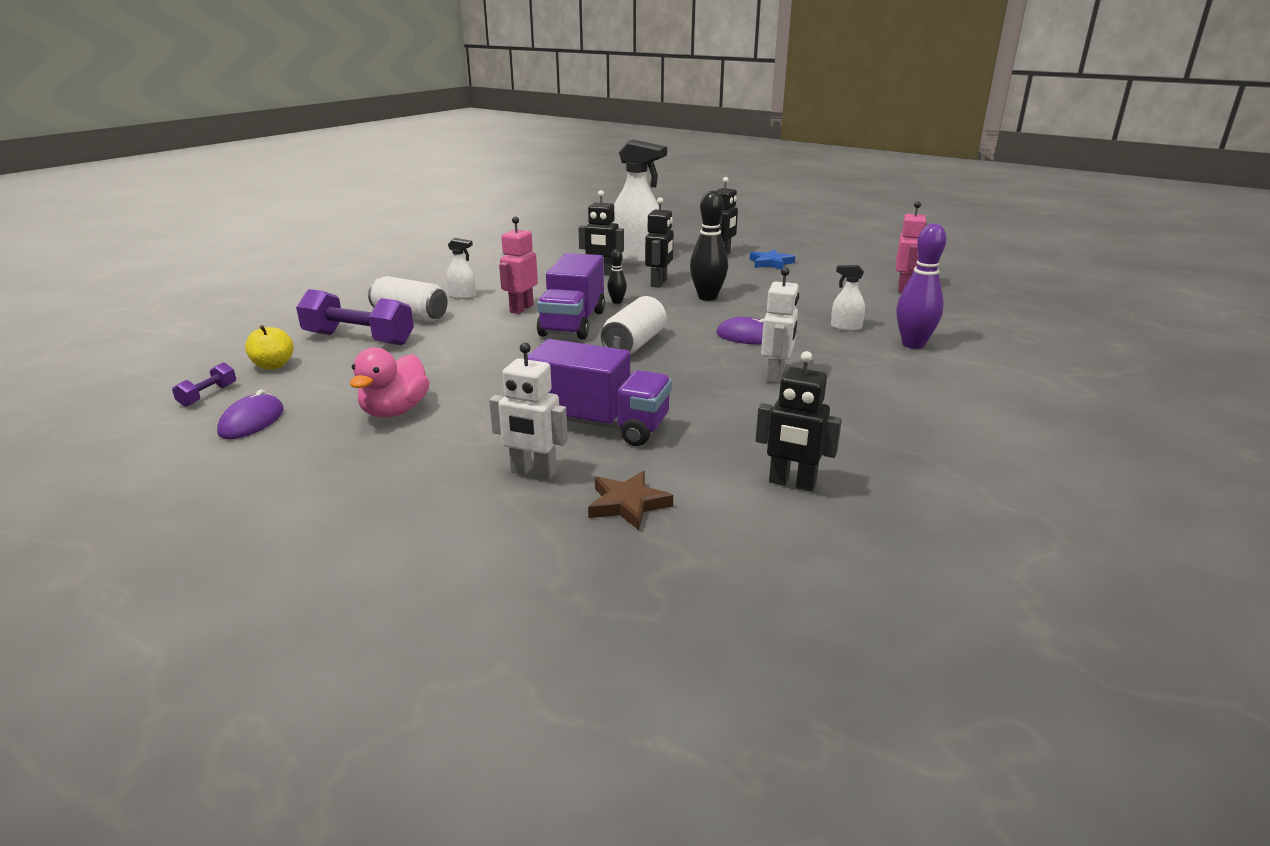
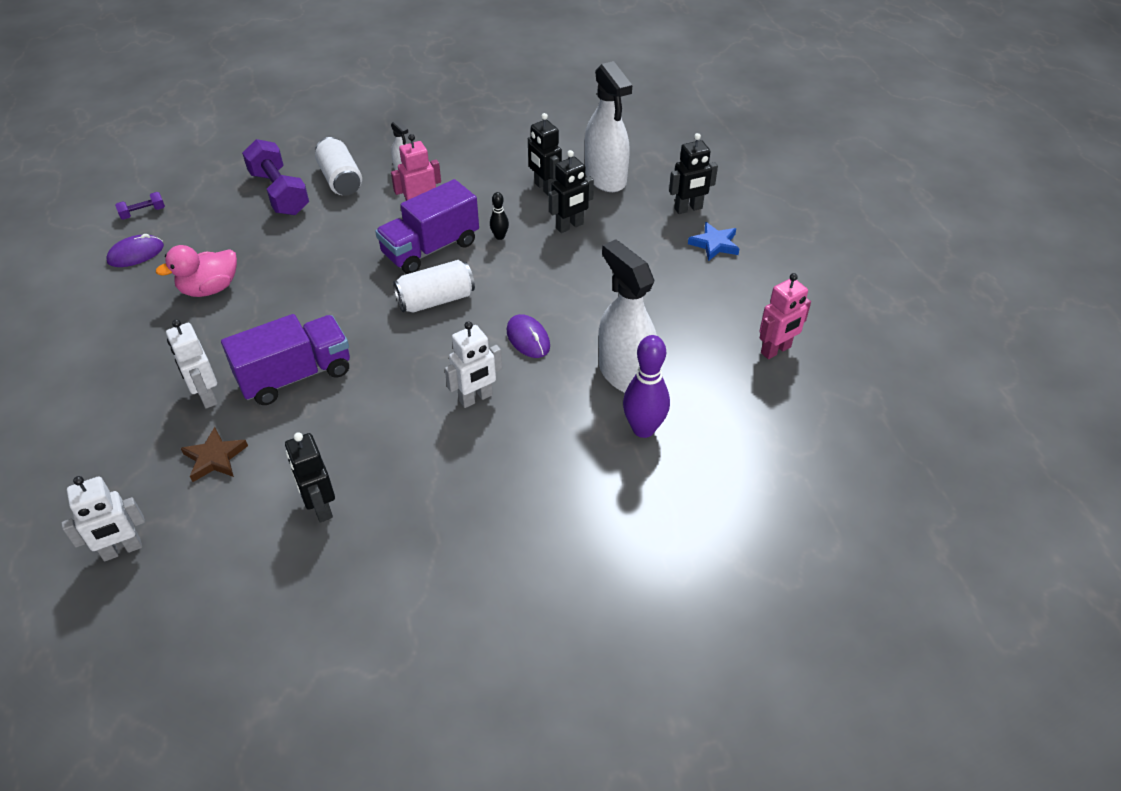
camera: 40 degrees right, 20 degrees up
yellow apple [245,325,294,370] -> none
purple truck [527,339,672,446] -> purple truck turned 90 degrees counterclockwise [221,314,350,405]
black bowling pin [690,190,728,301] -> none
white spray bottle [831,265,865,331] -> white spray bottle [598,239,657,393], size x2.21
none -> white robot [61,476,145,561]

